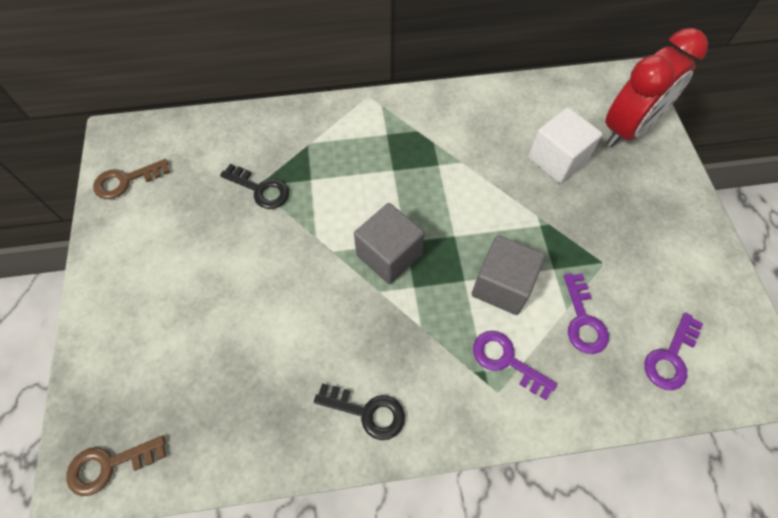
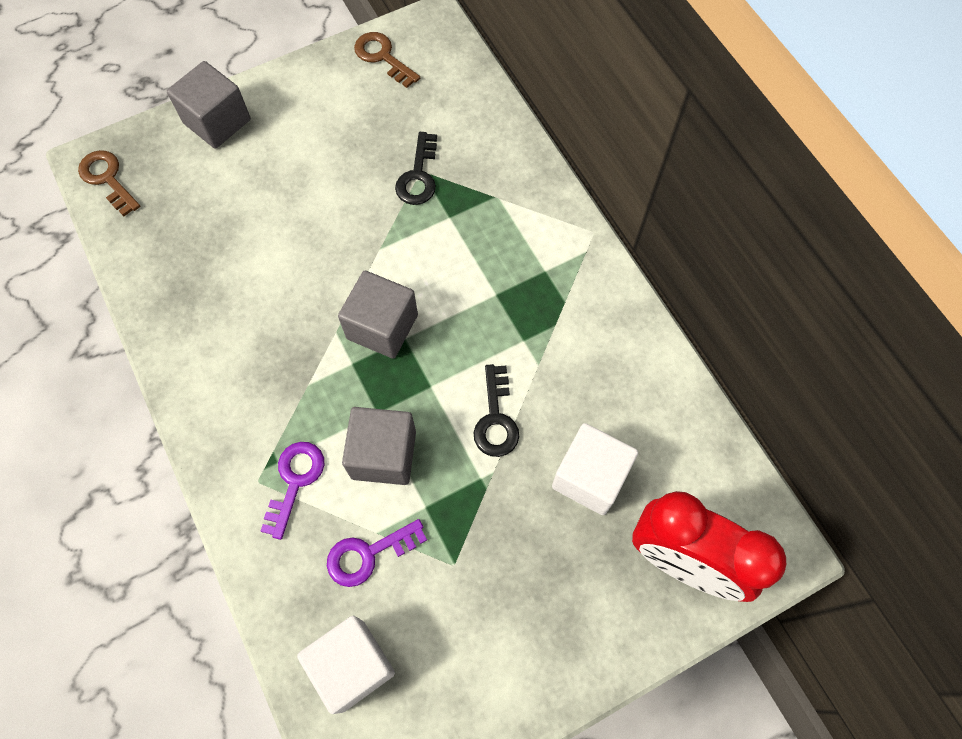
camera: 70 degrees right, 5 degrees up
black key [314,383,405,440] -> black key moved to [474,364,519,457]
purple key [644,313,703,390] -> white cube [297,616,395,714]
none -> grey cube [167,61,251,149]

